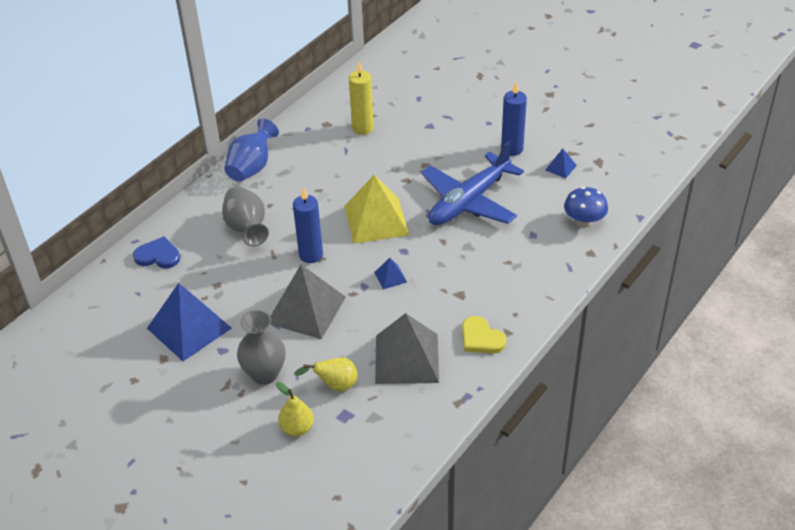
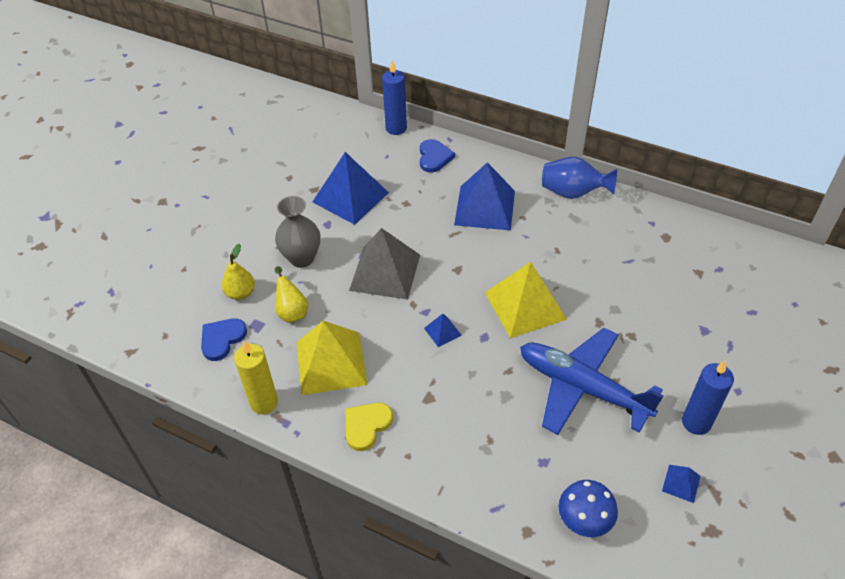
camera: 80 degrees right, 5 degrees up
grey vase [222,186,269,246] -> blue pyramid [454,162,515,230]
blue candle [293,187,323,263] -> blue candle moved to [382,60,407,135]
yellow candle [349,62,374,135] -> yellow candle moved to [234,340,278,414]
grey pyramid [375,313,439,384] -> yellow pyramid [297,321,367,395]
none -> blue heart [201,318,247,361]

